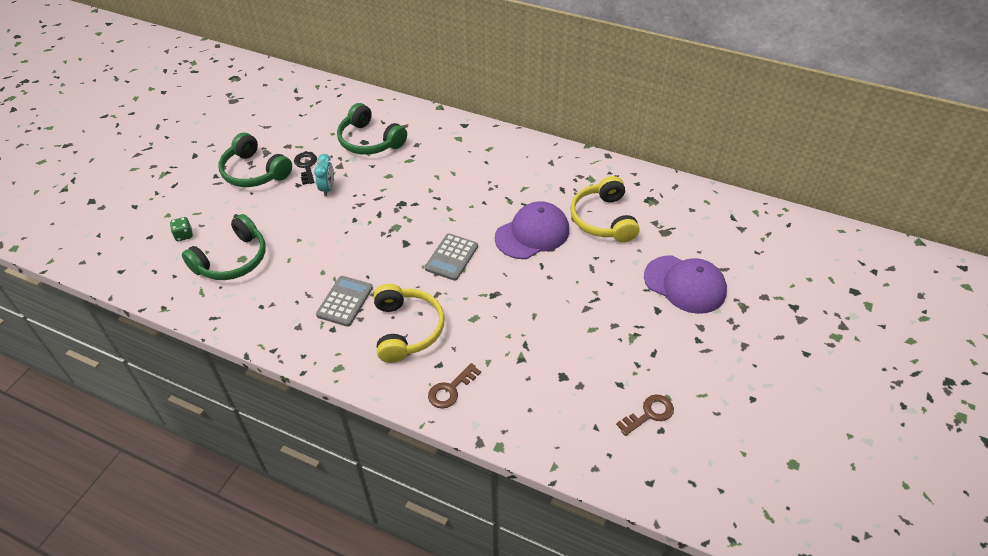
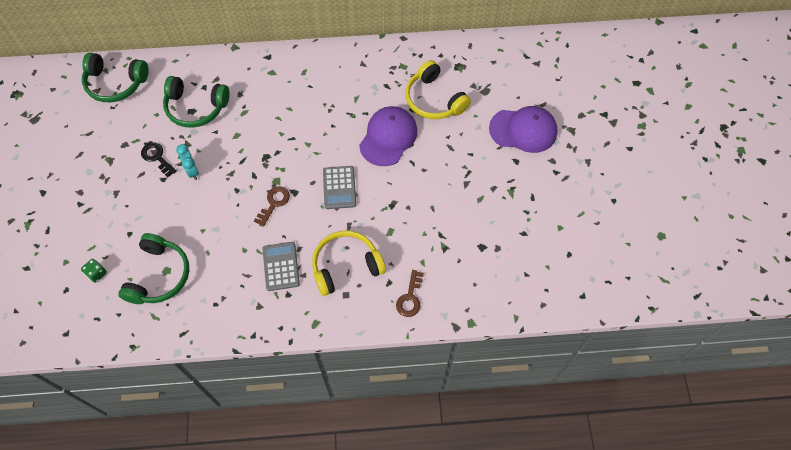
camera: 30 degrees left, 15 degrees up
green headphones [219,133,292,187] -> green headphones moved to [82,53,149,102]
yellow headphones [374,284,445,363] -> yellow headphones turned 75 degrees counterclockwise [312,231,386,296]
brown key [616,395,674,436] -> brown key moved to [254,186,290,227]

